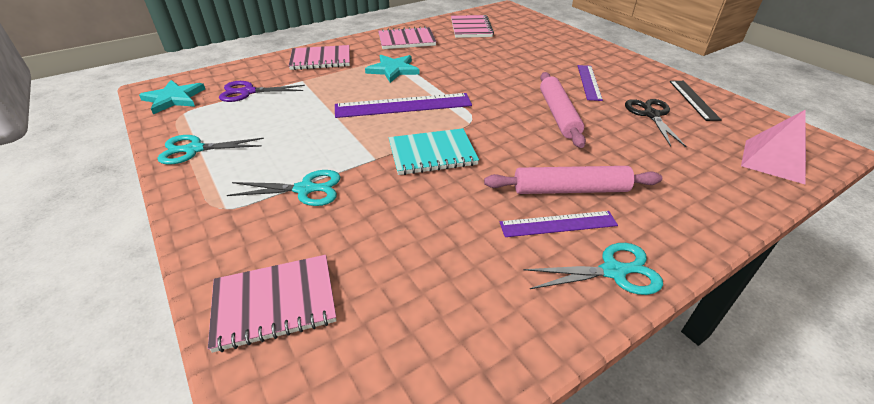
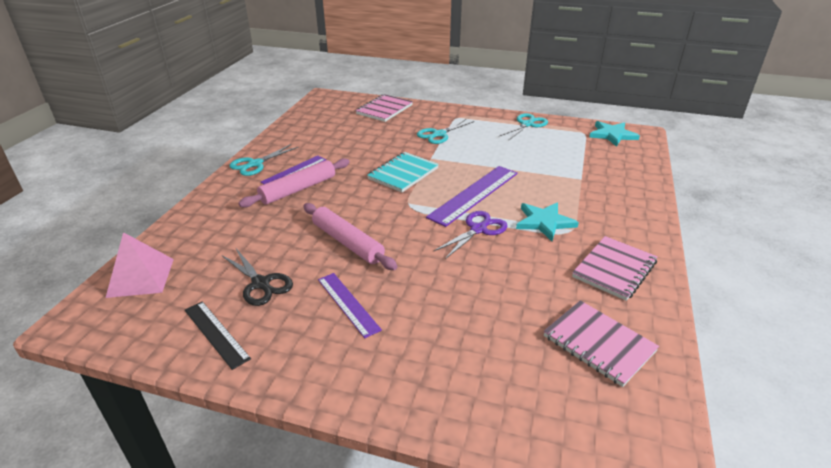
camera: 140 degrees right, 5 degrees down
purple scissors [219,81,305,102] -> purple scissors moved to [434,211,508,259]
pink notebook [289,45,350,70] -> none

